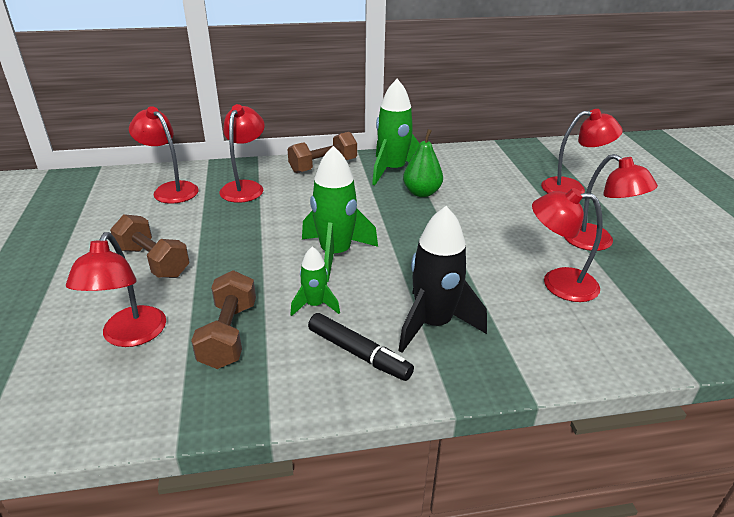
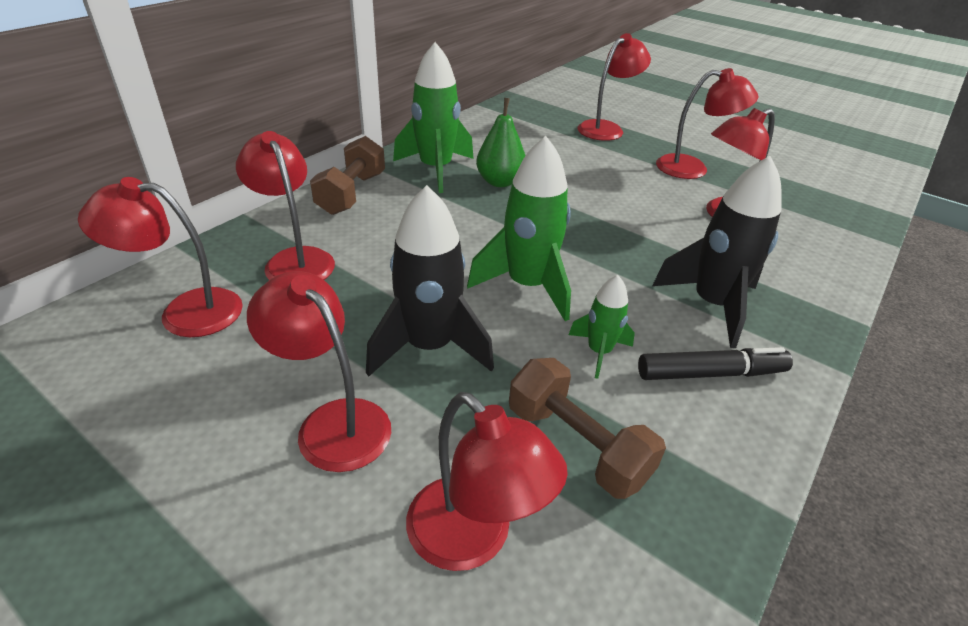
camera: 45 degrees left, 5 degrees up
brown dumbbell [110,214,190,278] -> red lamp [247,271,391,472]
none -> black rocket [366,185,494,376]

